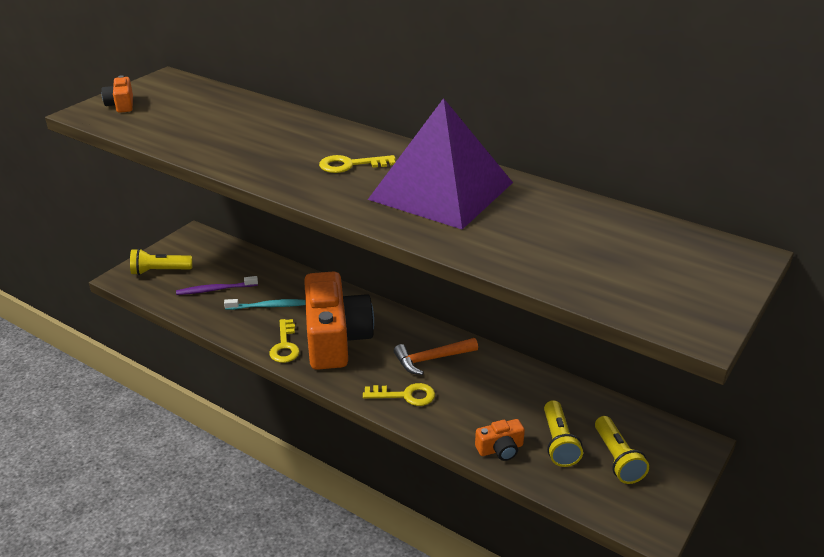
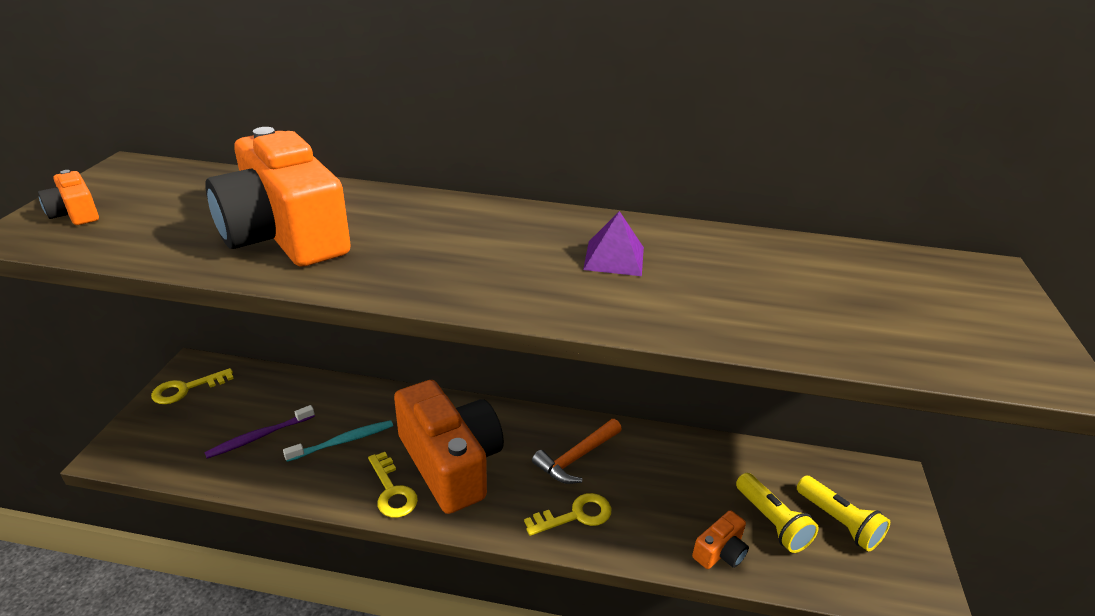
camera: 25 degrees left, 0 degrees up
yellow flashlight [130,248,193,275] -> none
yellow key [319,155,396,173] -> yellow key moved to [151,368,234,404]
purple pyramid [368,98,513,229] -> purple pyramid [583,211,644,276], size x0.41
none -> orange camera [205,127,351,267]

